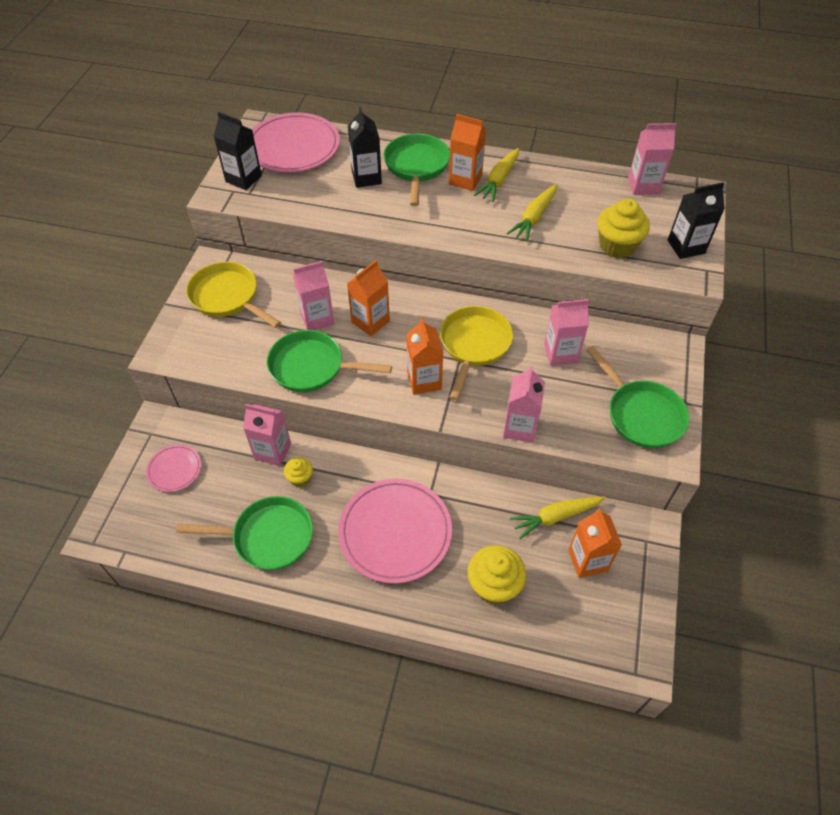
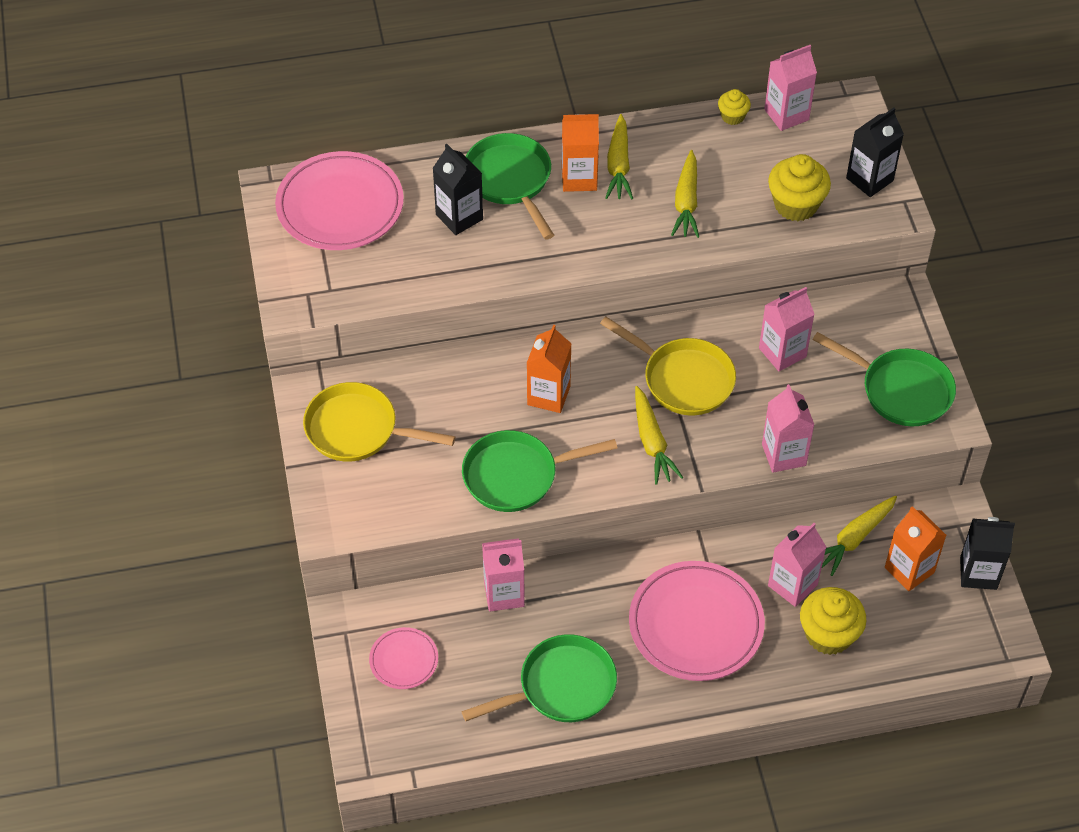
camera: 25 degrees left, 0 degrees up
black carton [214,112,262,190] -> black carton moved to [960,517,1015,590]
yellow cupcake [284,457,313,487] -> yellow cupcake moved to [718,89,751,125]
pink carton [293,261,334,330] -> pink carton moved to [768,523,826,607]
orange carton [406,318,443,395] -> yellow carrot [635,386,683,485]
yellow pan [440,306,513,401] -> yellow pan turned 135 degrees clockwise [600,317,736,415]

